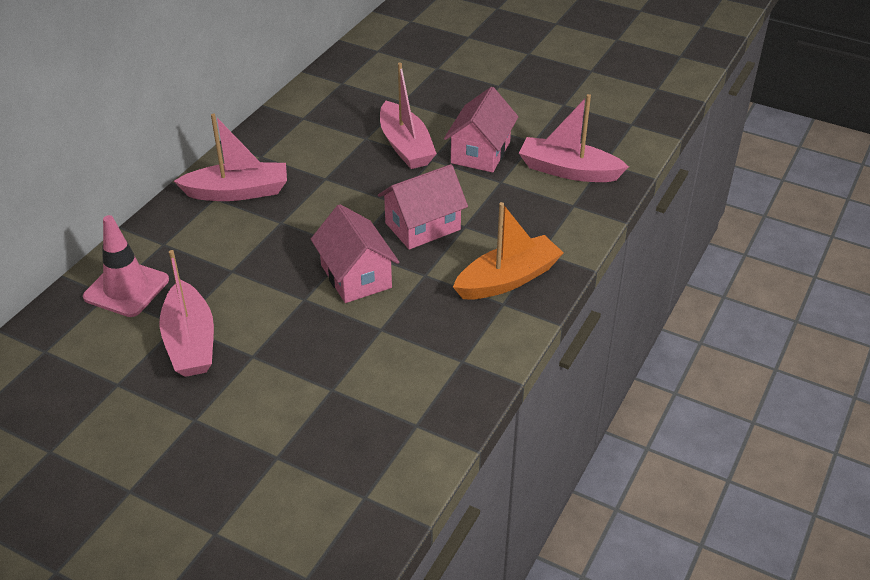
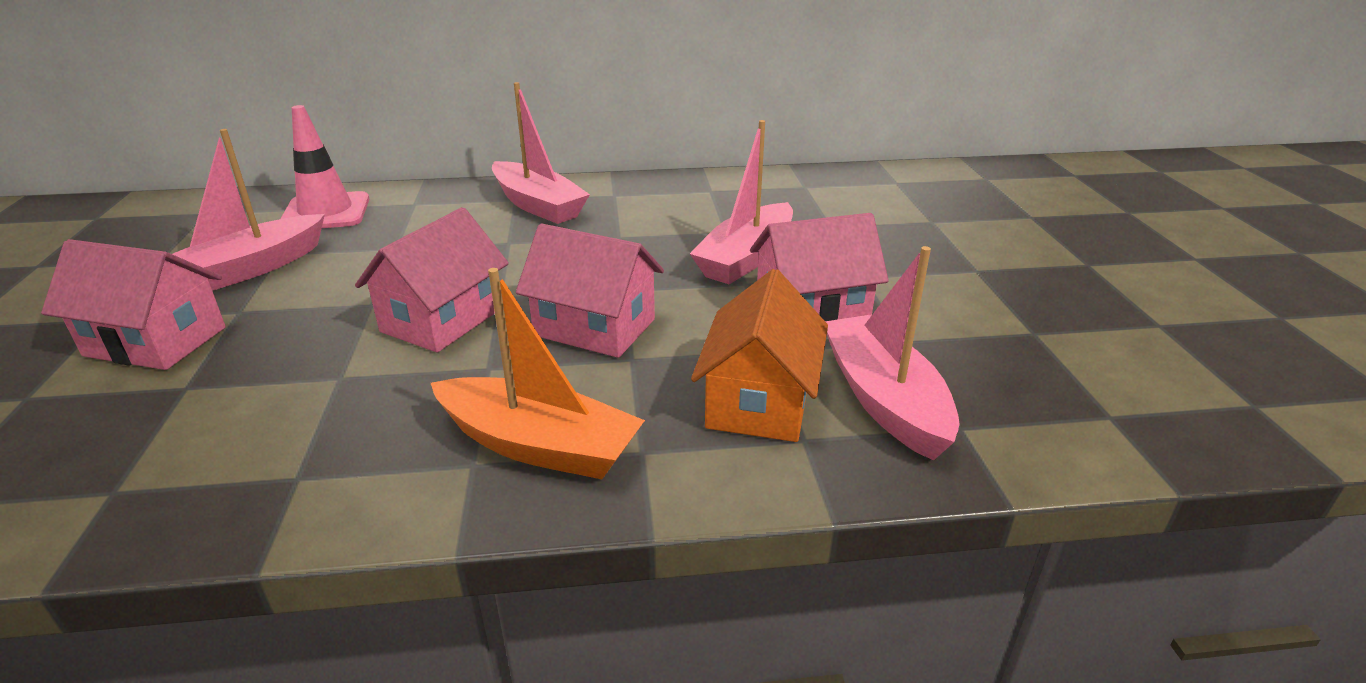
camera: 55 degrees right, 10 degrees down
none -> pink house [41,239,226,370]
none -> orange house [691,269,828,442]

